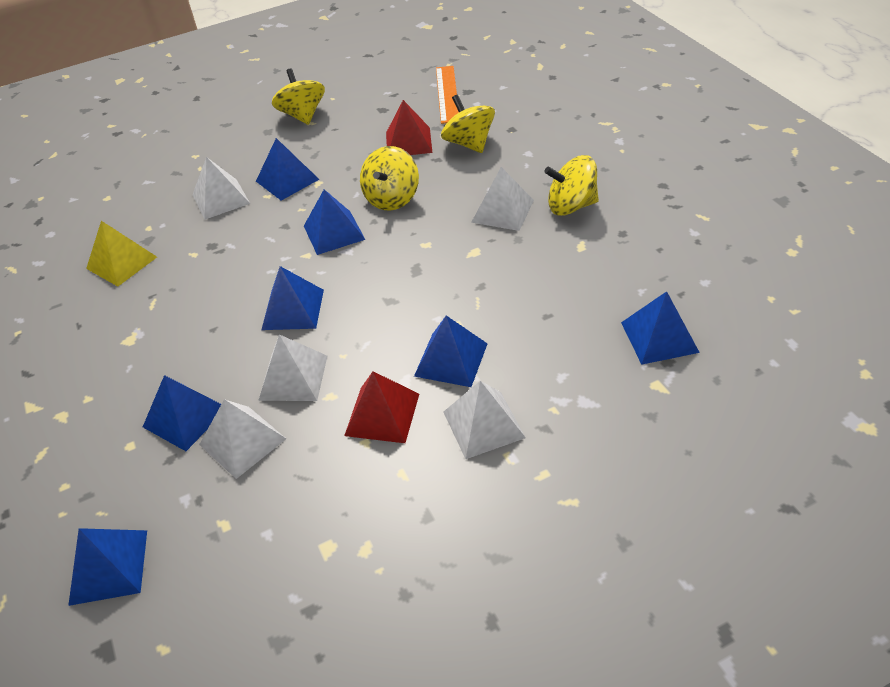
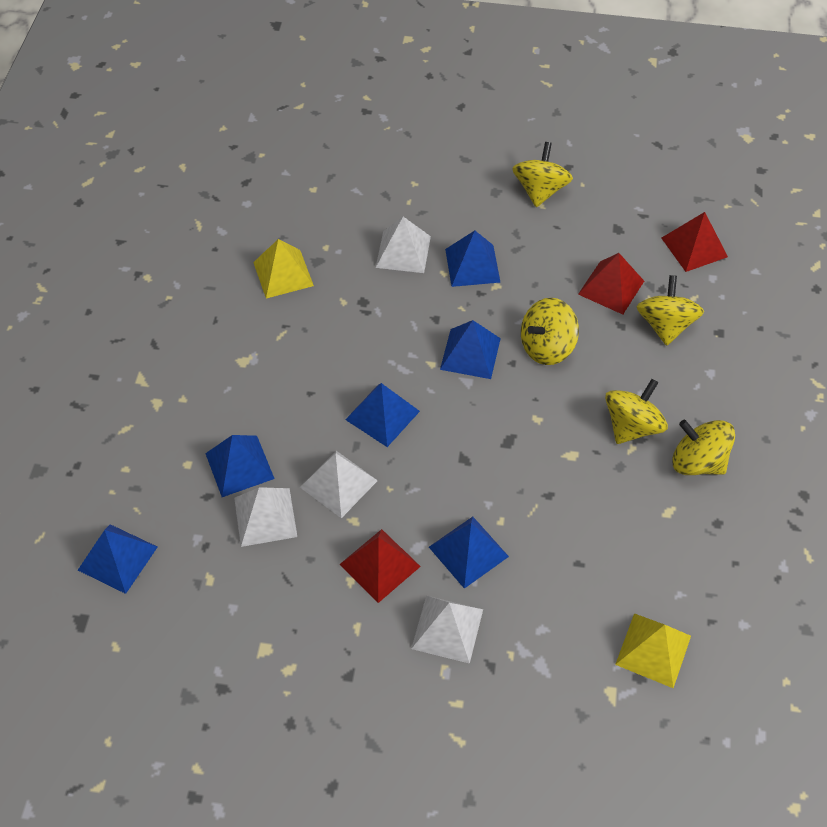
camera: 30 degrees right, 10 degrees up
orange ruler [436,66,459,124] -> red pyramid [661,212,728,272]
white pyramid [471,167,534,231] -> yellow spinning top [605,379,668,444]
blue pyramid [621,291,700,365] -> yellow pyramid [615,613,691,688]

